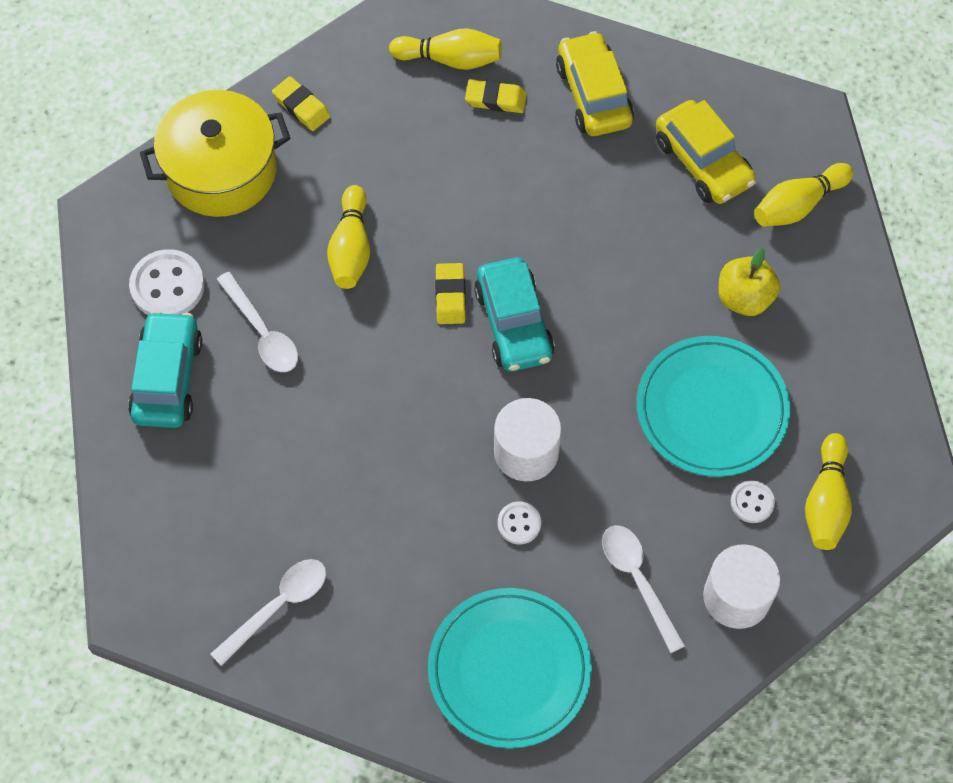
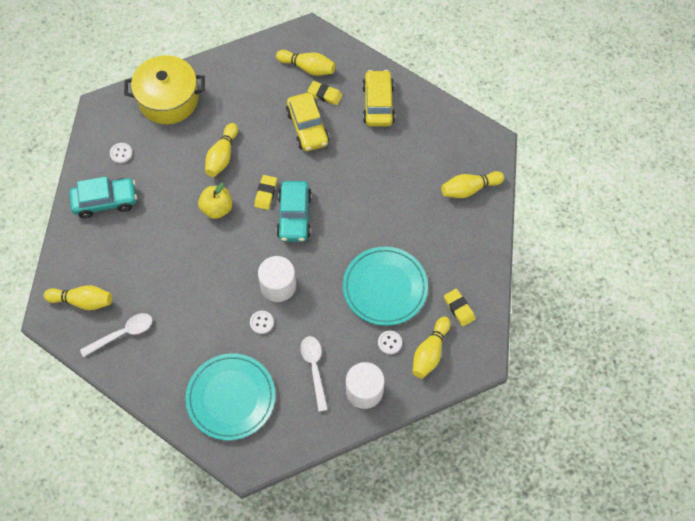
camera: 15 degrees right, 0 degrees up
turquoise car [128,311,202,428] -> turquoise car turned 60 degrees clockwise [69,176,137,219]
white button [129,249,205,315] -> white button [110,143,132,163], size x0.56
white spoon [216,272,298,372] -> none
yellow eraser [272,76,331,131] -> yellow eraser moved to [444,289,475,326]
yellow car [656,100,756,204] -> yellow car moved to [286,93,329,151]
yellow apple [718,248,780,316] -> yellow apple moved to [198,183,232,219]
none -> yellow bowling pin [44,285,112,310]

